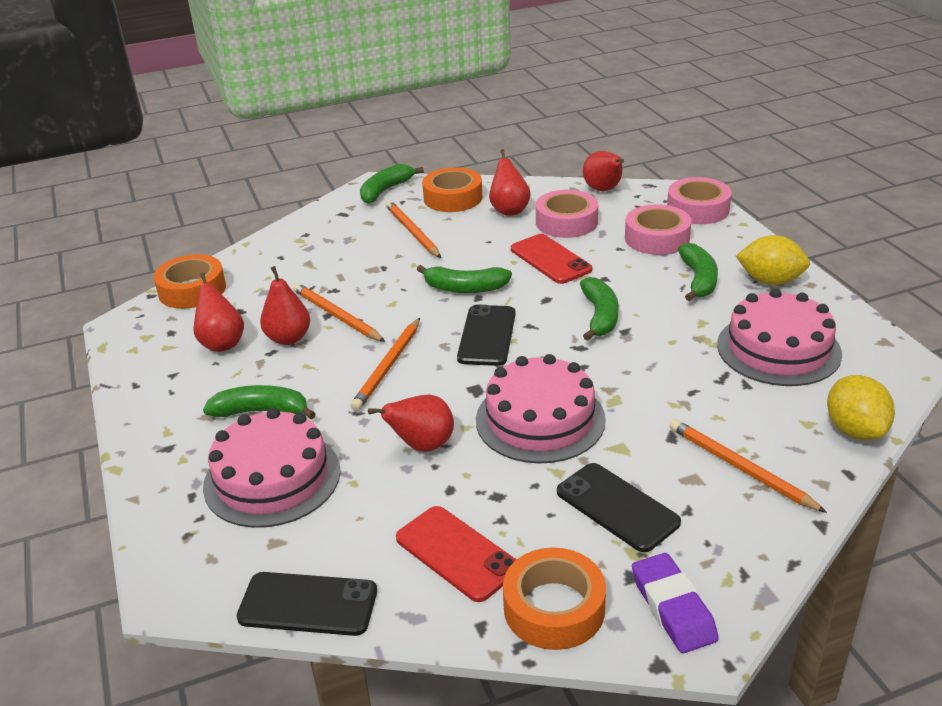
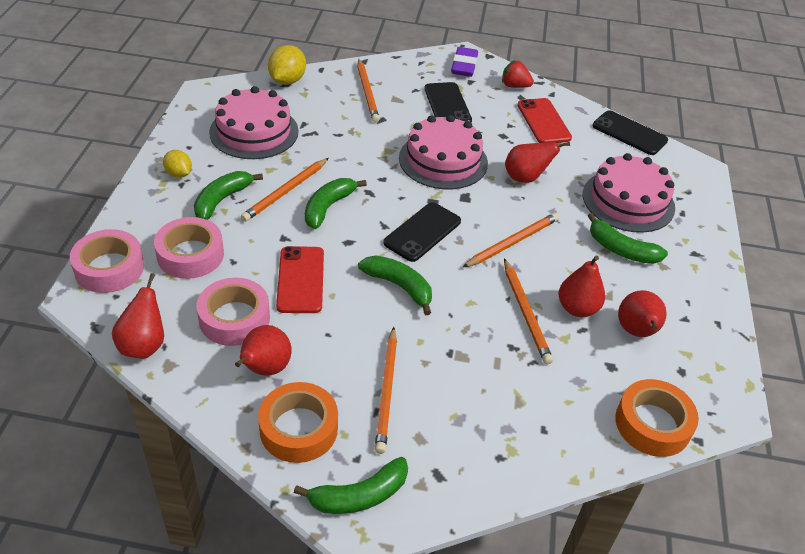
camera: 155 degrees left, 10 degrees up
orange tape [503,547,606,650] -> red strawberry [502,60,534,88]
yellow lemon [736,235,810,285] -> yellow lemon [163,150,192,178], size x0.63
none -> orange pencil [241,158,329,222]

